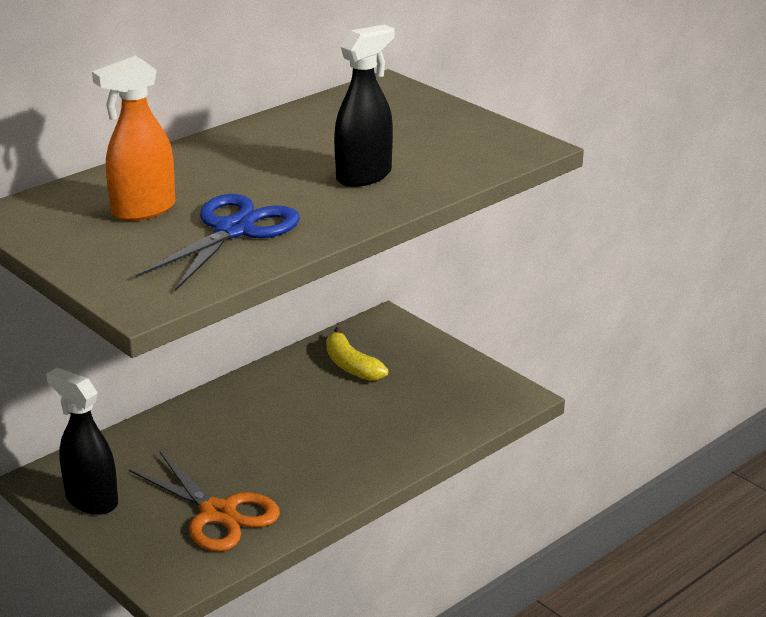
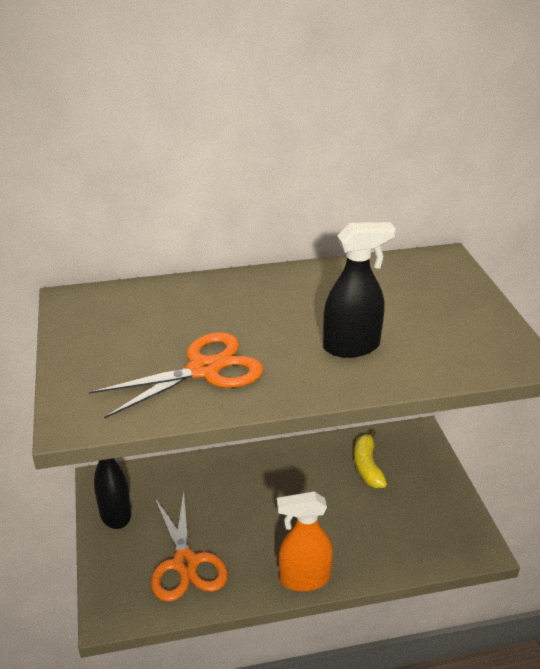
camera: 30 degrees right, 5 degrees up
orange spray bottle [92,56,175,221] -> orange spray bottle moved to [277,491,333,591]
blue scissors [136,194,300,291] -> orange scissors [89,332,263,418]

